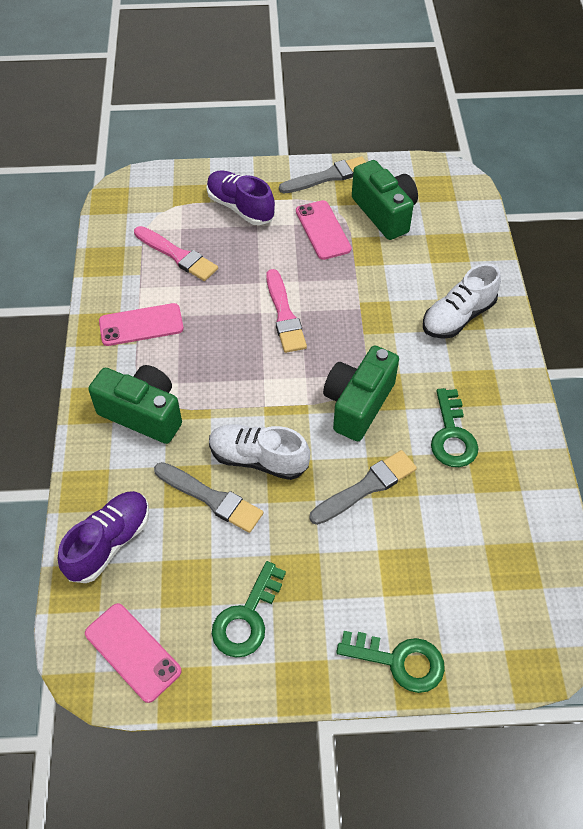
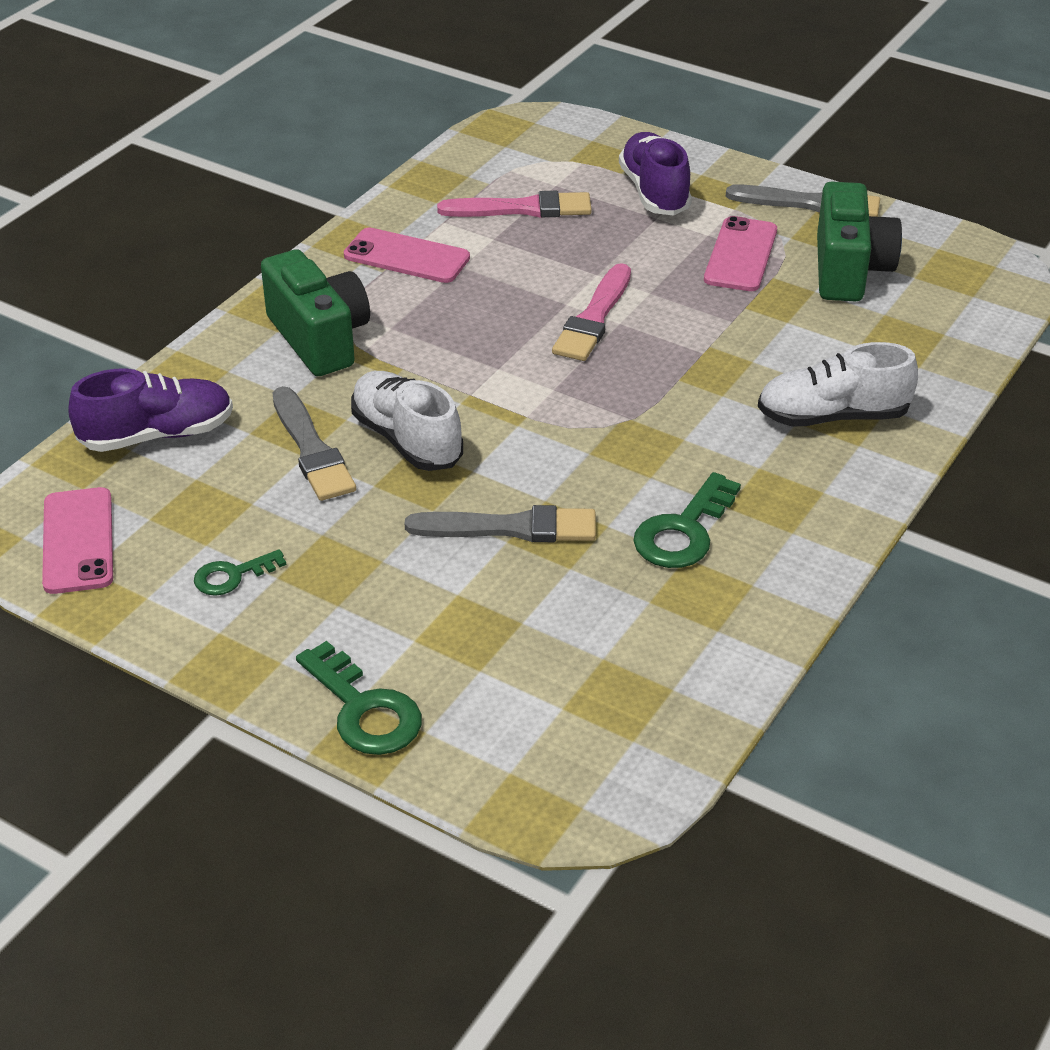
camera: 35 degrees right, 15 degrees down
pink brush [134,226,218,281] -> pink brush turned 75 degrees counterclockwise [437,191,592,218]
green key [212,561,286,658] -> green key [194,549,287,596], size x0.61
green camera [323,346,399,441] -> none

